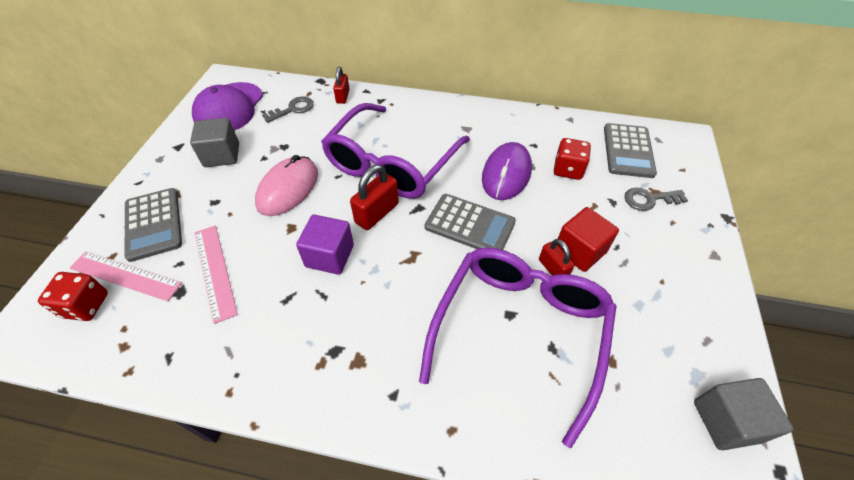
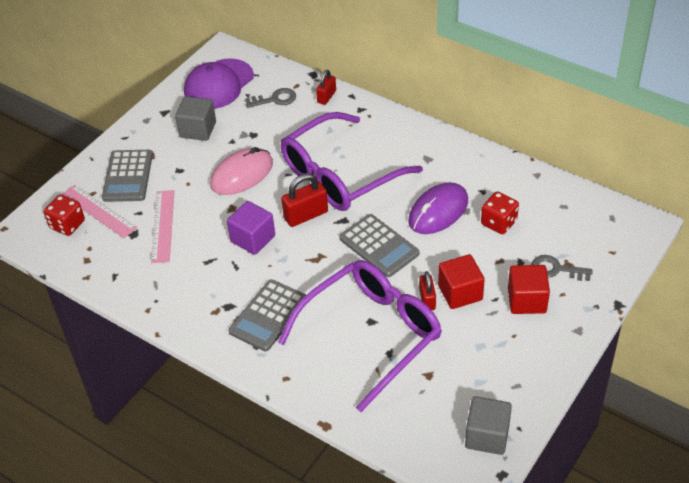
camera: 25 degrees right, 5 degrees down
grey calculator [604,123,657,178] -> grey calculator moved to [229,279,306,351]
none -> red cube [508,265,550,314]

